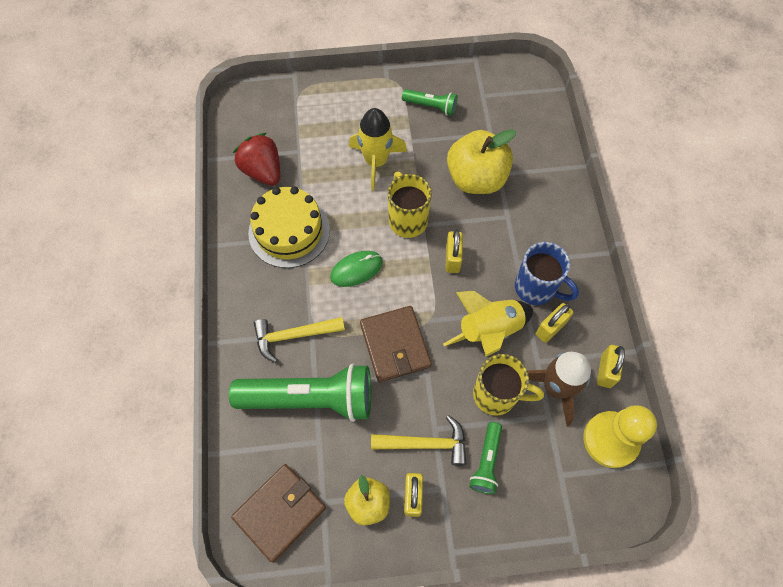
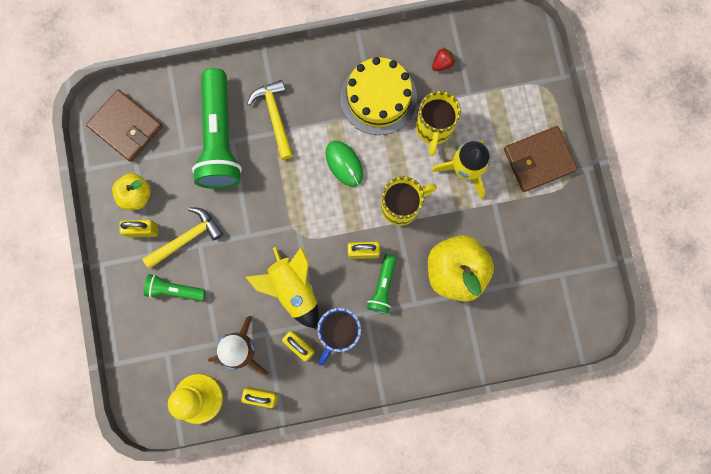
camera: 85 degrees right, 15 degrees up
red strawberry [233,133,280,186] -> red strawberry [432,47,455,71], size x0.48
brown wallet [360,306,432,382] -> brown wallet moved to [504,126,578,192]
yellow hammer [371,415,467,466] -> yellow hammer turned 120 degrees counterclockwise [142,207,223,269]
green flashlight [402,89,458,116] -> green flashlight moved to [367,254,396,314]
yellow mug [473,354,544,416] -> yellow mug moved to [416,91,461,156]

